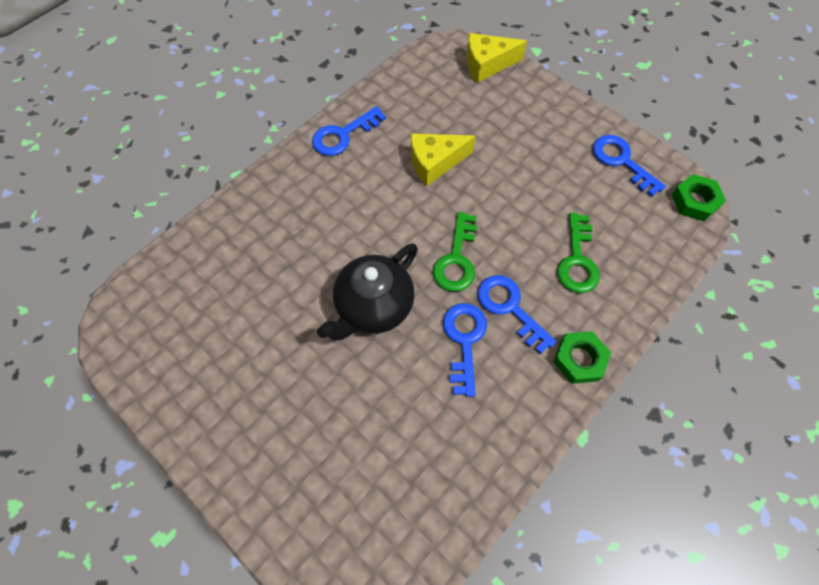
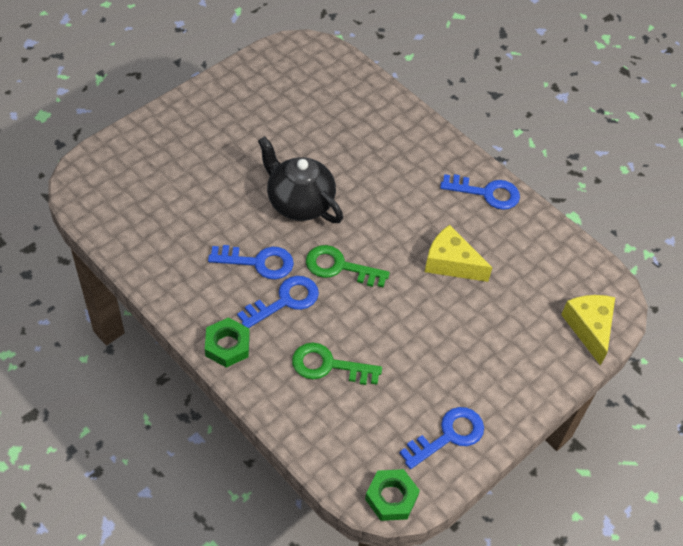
camera: 90 degrees right, 10 degrees down
blue key [312,106,386,156] -> blue key turned 135 degrees clockwise [440,174,520,210]
yellow cheese [411,133,476,186] -> yellow cheese turned 45 degrees counterclockwise [425,225,493,282]

